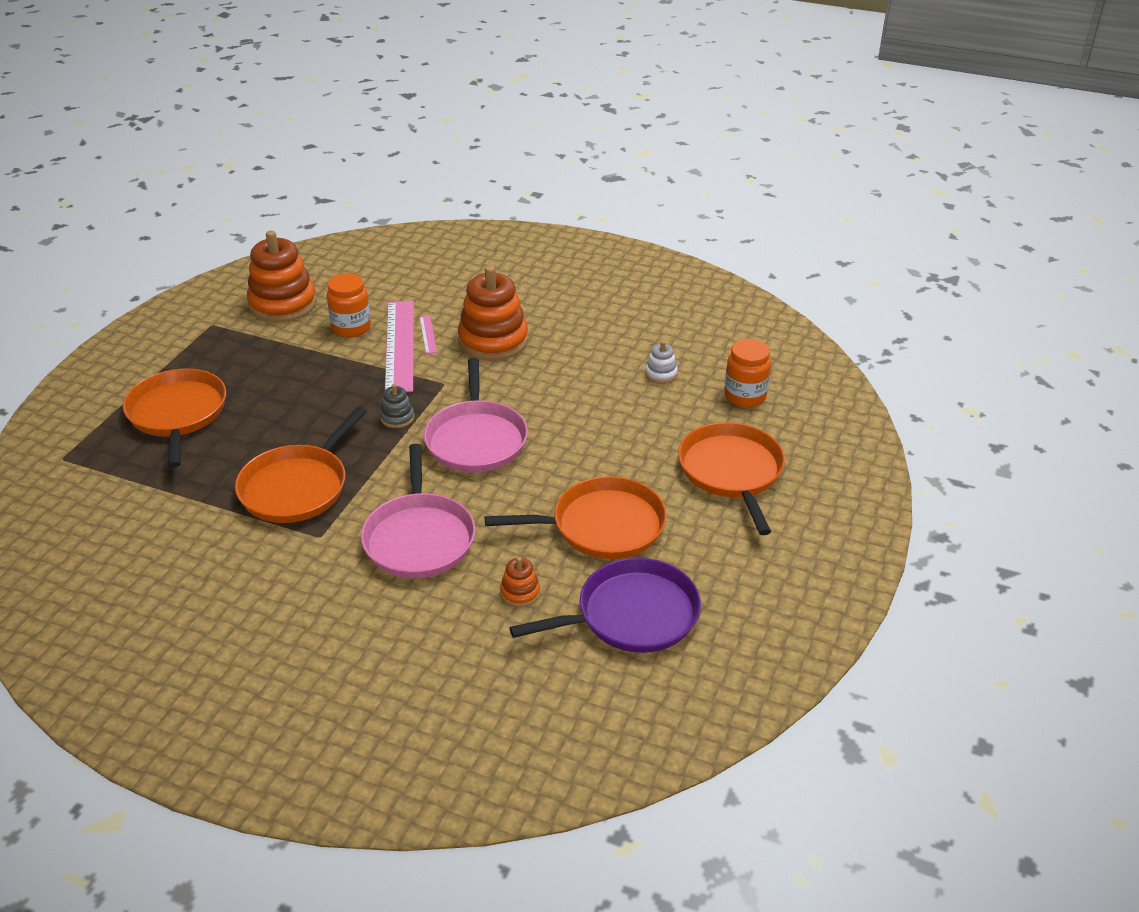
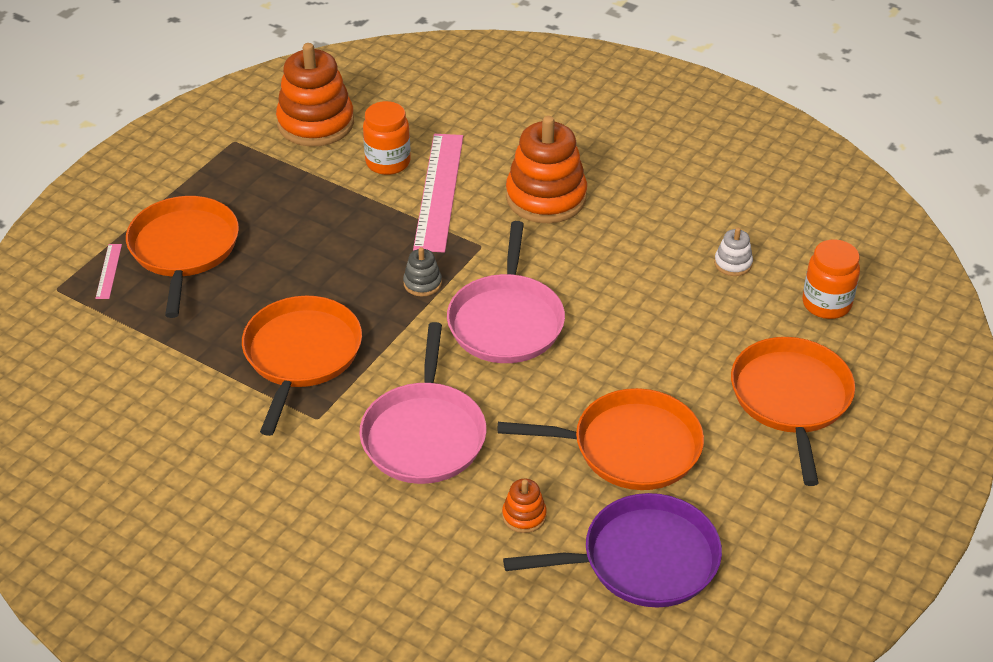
camera: 10 degrees right, 5 degrees up
orange pan [235,407,367,523] -> orange pan turned 150 degrees clockwise [242,296,362,436]
pink ruler [419,316,437,354] -> pink ruler moved to [95,244,122,299]

